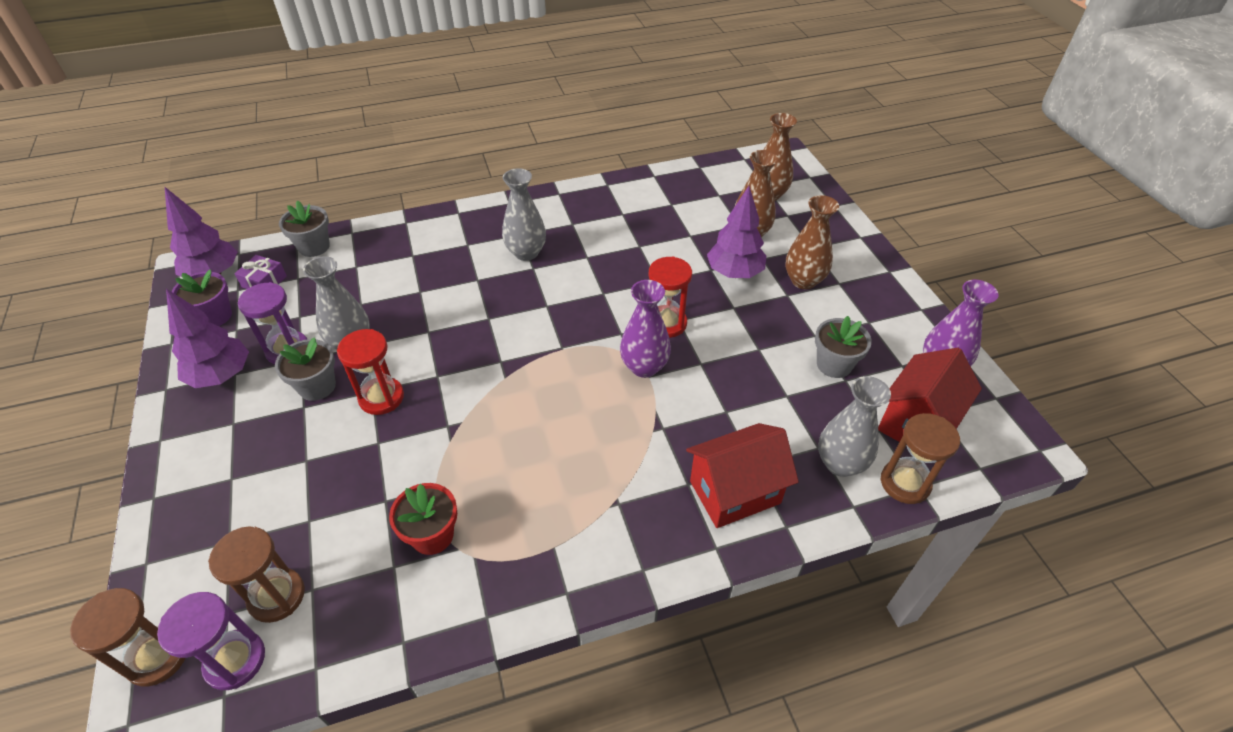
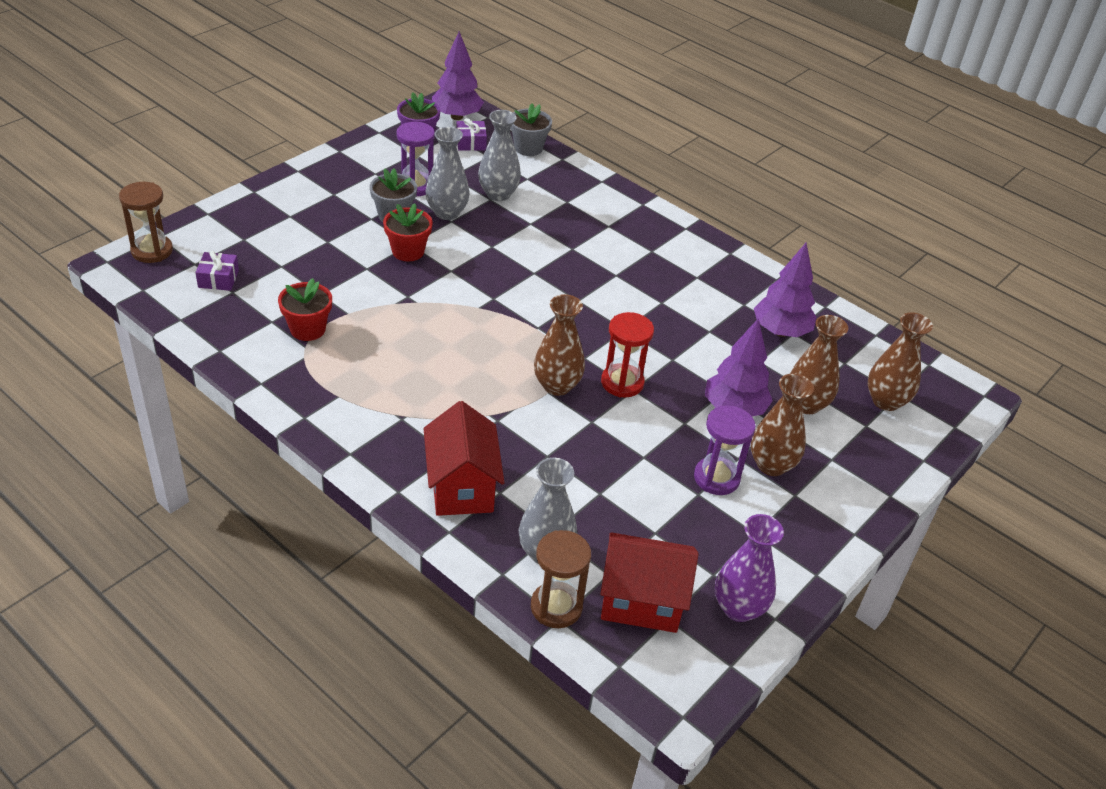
camera: 55 degrees right, 5 degrees down
purple hourglass [157,592,265,690] -> purple hourglass moved to [694,405,756,495]
purple tree [166,289,249,388] -> purple tree moved to [754,243,816,337]
brown hourglass [208,526,305,623] -> purple gift [195,251,239,291]
red hourglass [337,329,404,415] -> red flower pot [383,203,433,261]
grey vase [502,168,546,261] -> grey vase moved to [478,110,521,201]
purple vase [620,280,671,378] -> brown vase [534,294,585,396]
red house [686,423,799,528] -> red house turned 45 degrees clockwise [423,401,504,516]
grey flower pot [815,316,872,378] -> none

